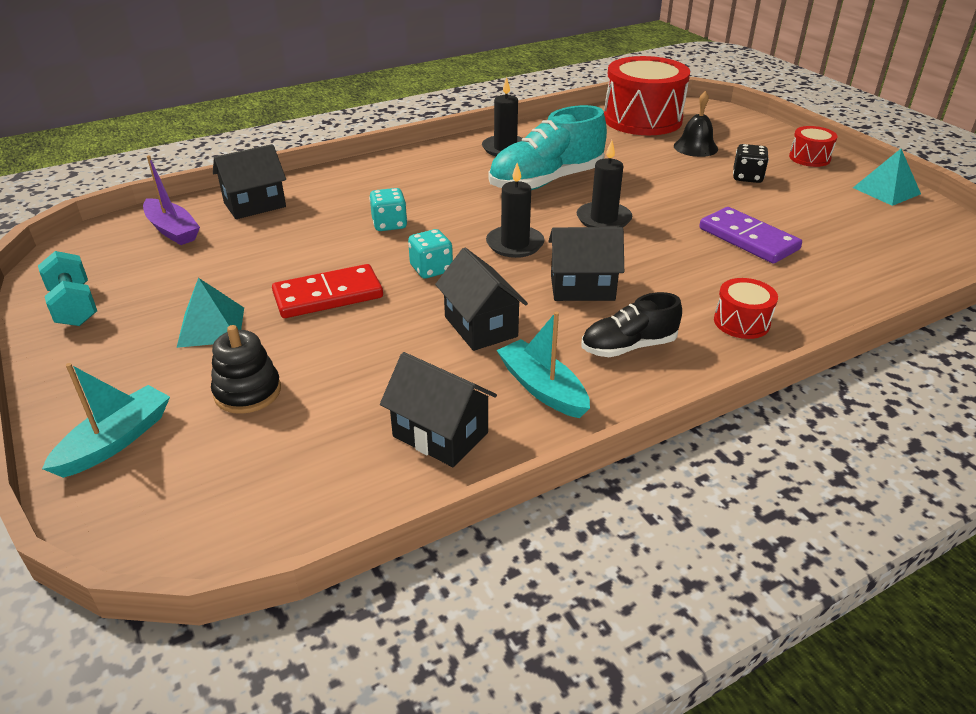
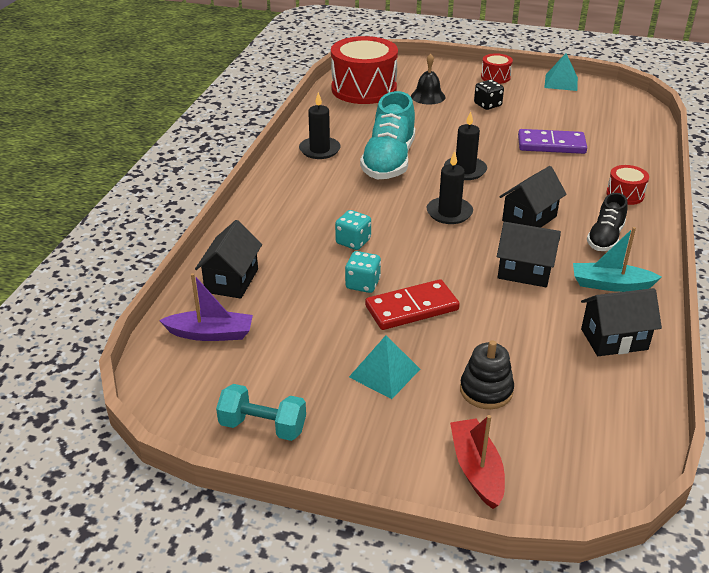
camera: 45 degrees left, 0 degrees up
turquoise boat [42,363,170,478] -> red boat [450,415,505,509]
red domino [272,264,383,318] -> red domino turned 45 degrees clockwise [365,279,460,330]
turquoise dice [408,229,453,278] -> turquoise dice moved to [345,251,381,293]

